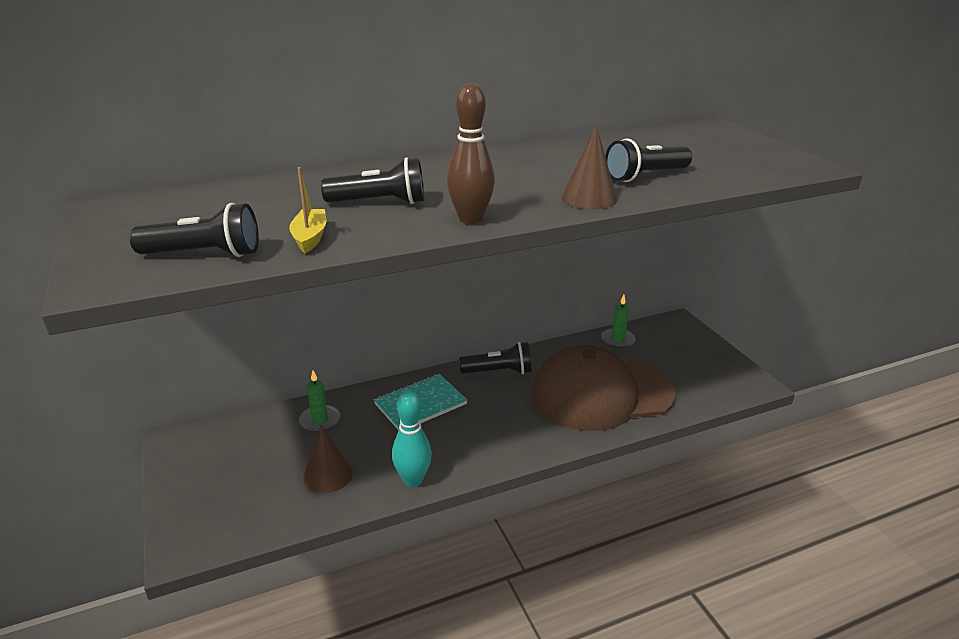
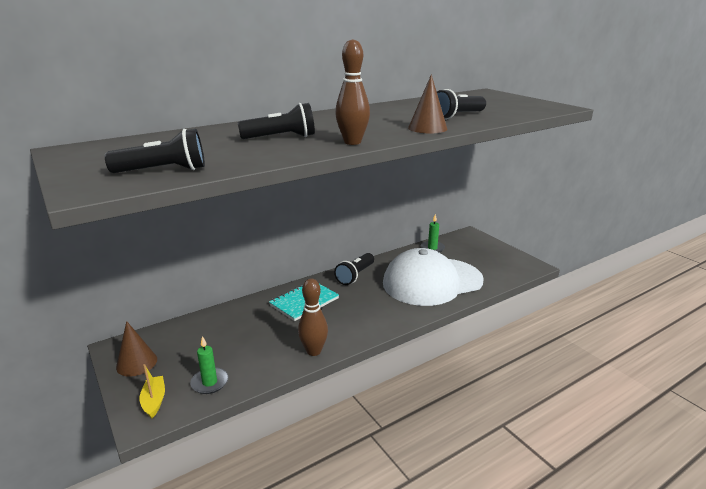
camera: 10 degrees left, 5 degrees down
yellow boat [289,167,326,253] -> yellow boat moved to [139,364,165,418]
green candle [299,370,340,432] -> green candle moved to [190,336,229,394]
brown cone [303,425,353,493] -> brown cone moved to [116,321,157,377]
turquoise bowling pin [392,390,432,487] -> brown bowling pin [298,279,328,356]
black flashlight [459,342,531,374] -> black flashlight turned 135 degrees clockwise [334,253,374,285]
brown cap [532,345,676,431] -> white cap [383,248,484,306]

